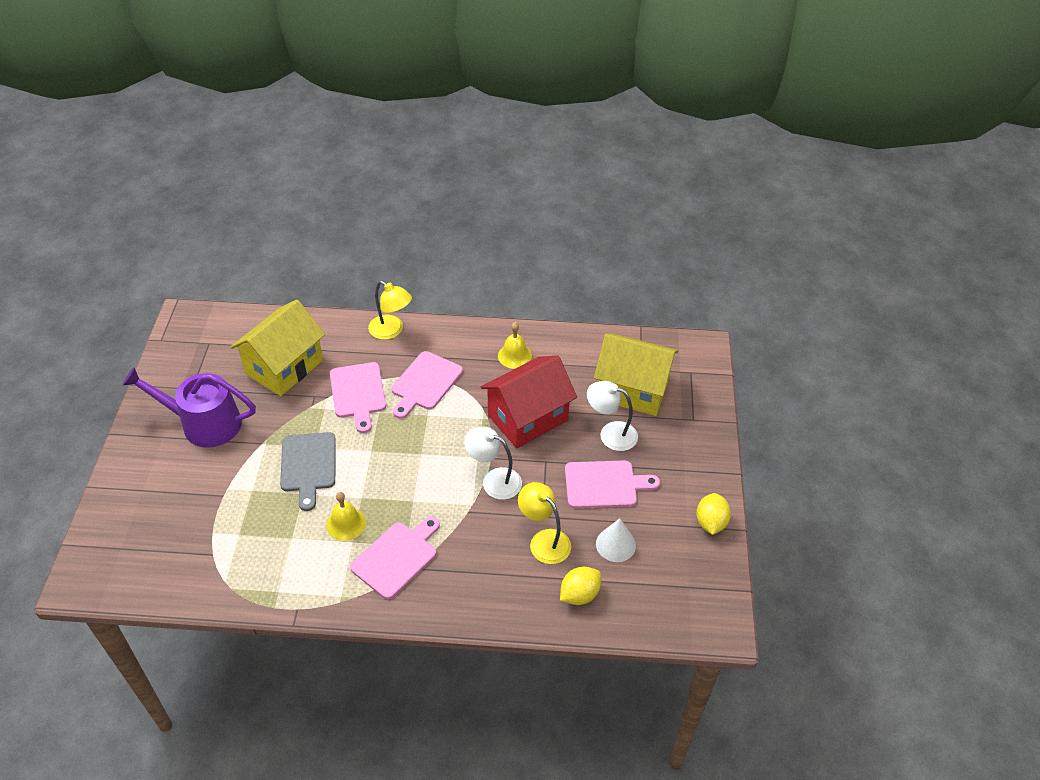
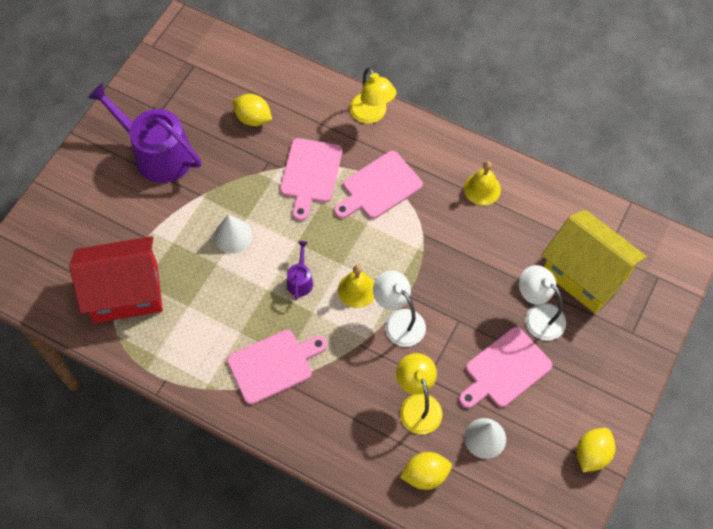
camera: 25 degrees right, 15 degrees up
yellow house [231,300,325,396] -> yellow lemon [233,94,272,126]
grey cutting board [280,432,336,511] -> white cone [214,215,252,253]
yellow bell [326,492,366,541] -> yellow bell moved to [338,265,374,308]
red house [481,355,577,448] -> red house moved to [69,236,163,323]
pink cutting board [565,460,660,508] -> pink cutting board turned 120 degrees clockwise [459,327,552,408]
none -> purple watering can [287,241,313,300]

